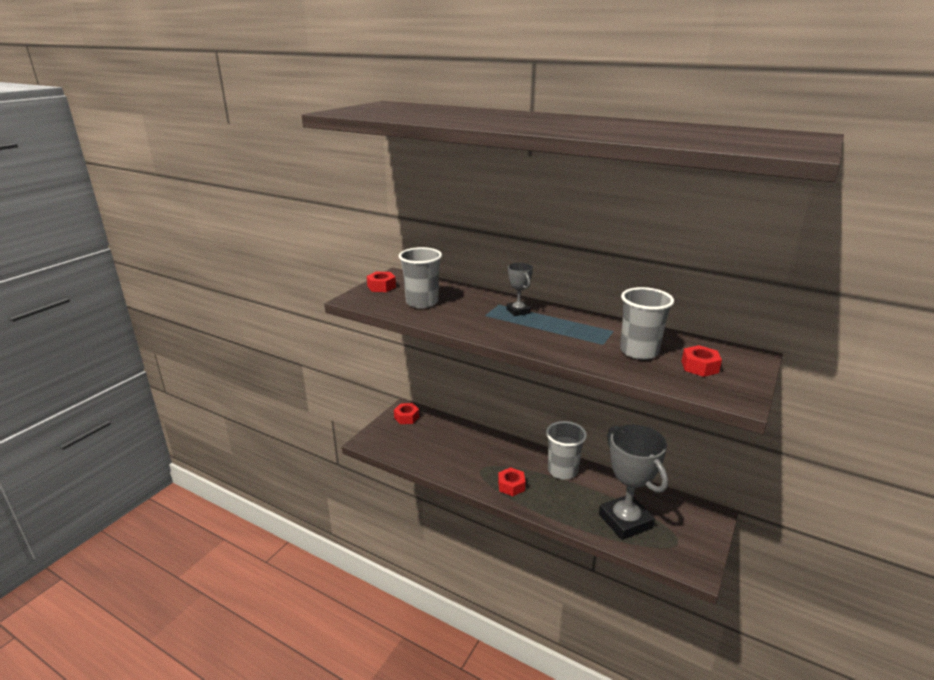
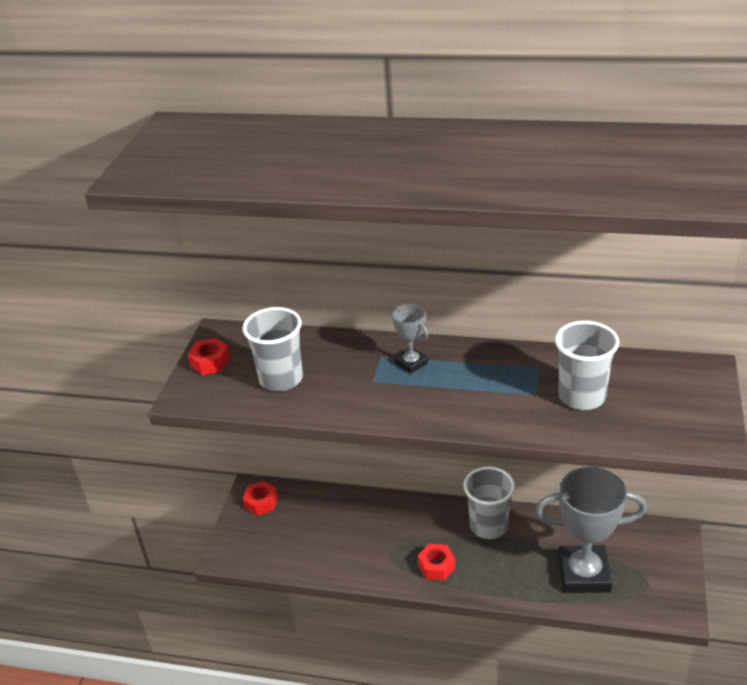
camera: 15 degrees left, 10 degrees up
grey trophy [599,425,668,540] -> grey trophy turned 45 degrees counterclockwise [535,467,647,593]
red nut [681,345,722,377] -> none

